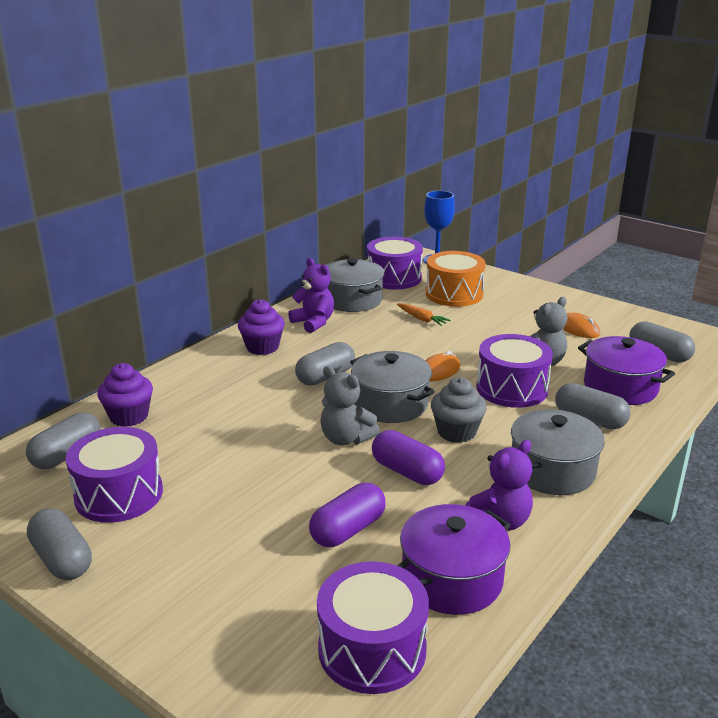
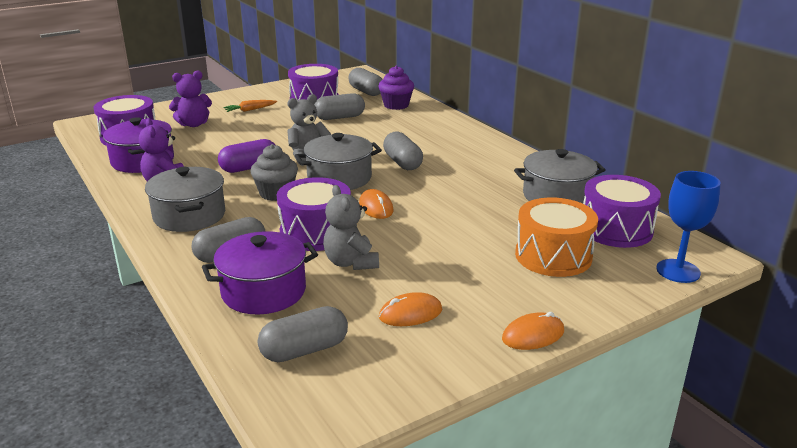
camera: 110 degrees right, 0 degrees up
grey capsule [27,509,92,580] -> grey capsule moved to [314,93,365,120]
purple cupcake [238,299,285,355] -> none
purple teddy bear [288,258,334,333] -> purple teddy bear moved to [169,71,212,127]
purple capsule [309,483,386,547] -> none
orange carrot [397,303,451,326] -> orange carrot moved to [224,100,277,112]
none -> orange mouse [502,312,564,350]

